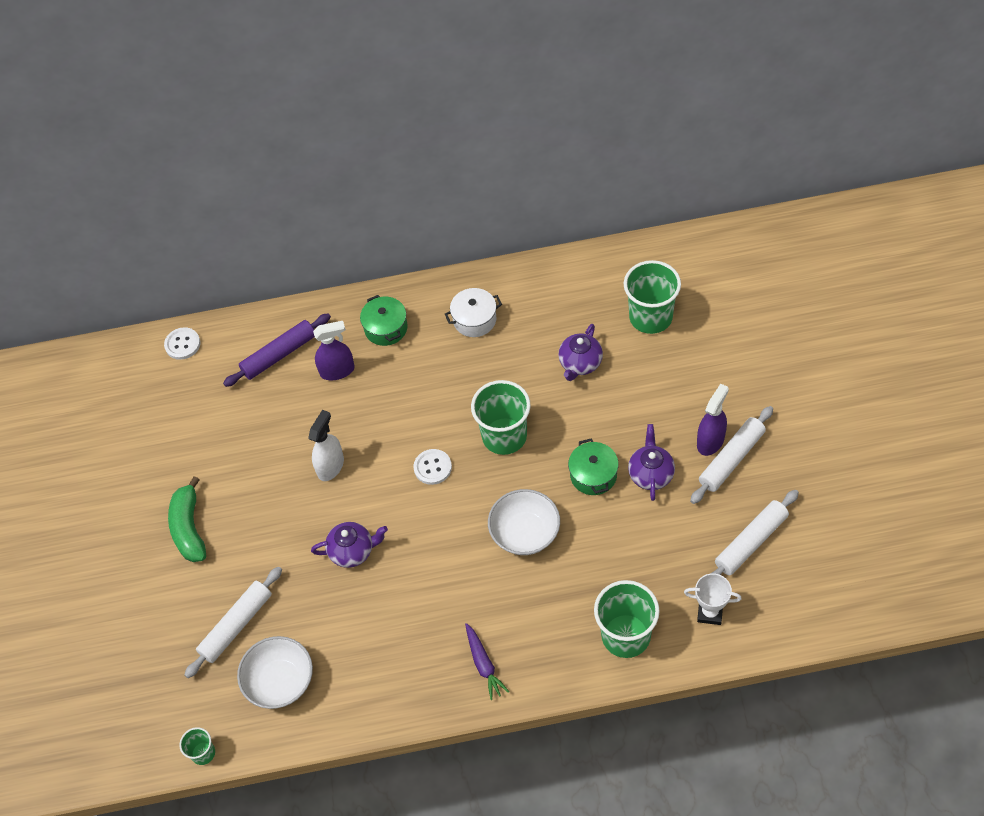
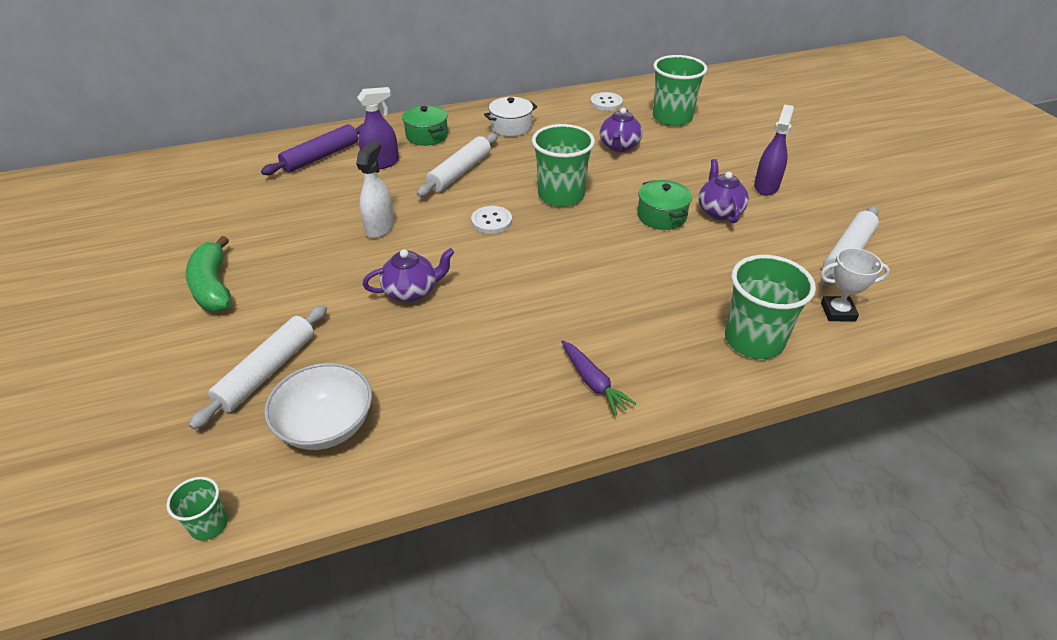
camera: 15 degrees left, 15 degrees down
white button [164,327,200,360] -> white button moved to [590,92,623,111]
white bowl [488,489,560,555] -> none
white rolling pin [690,406,773,504] -> white rolling pin moved to [417,133,498,197]

